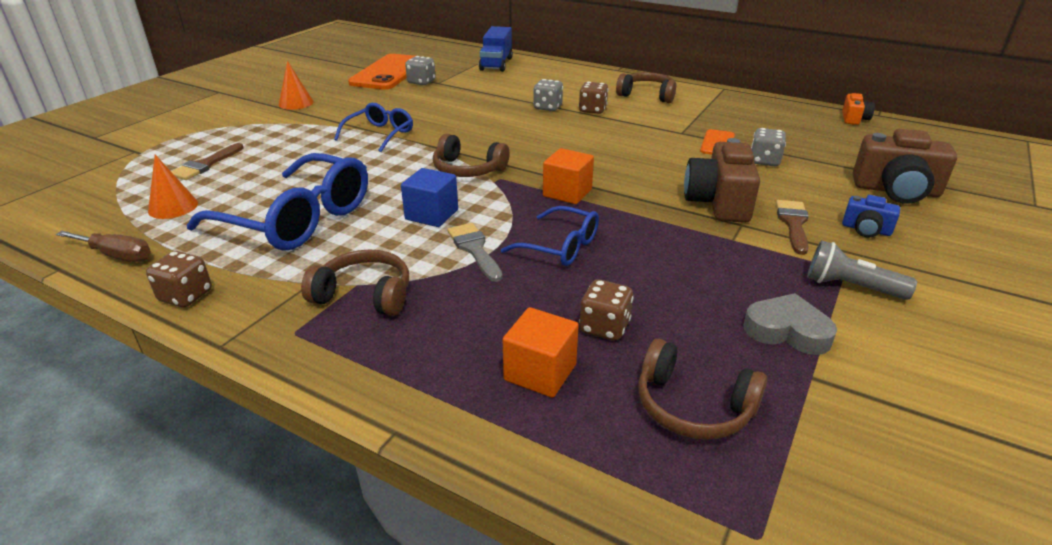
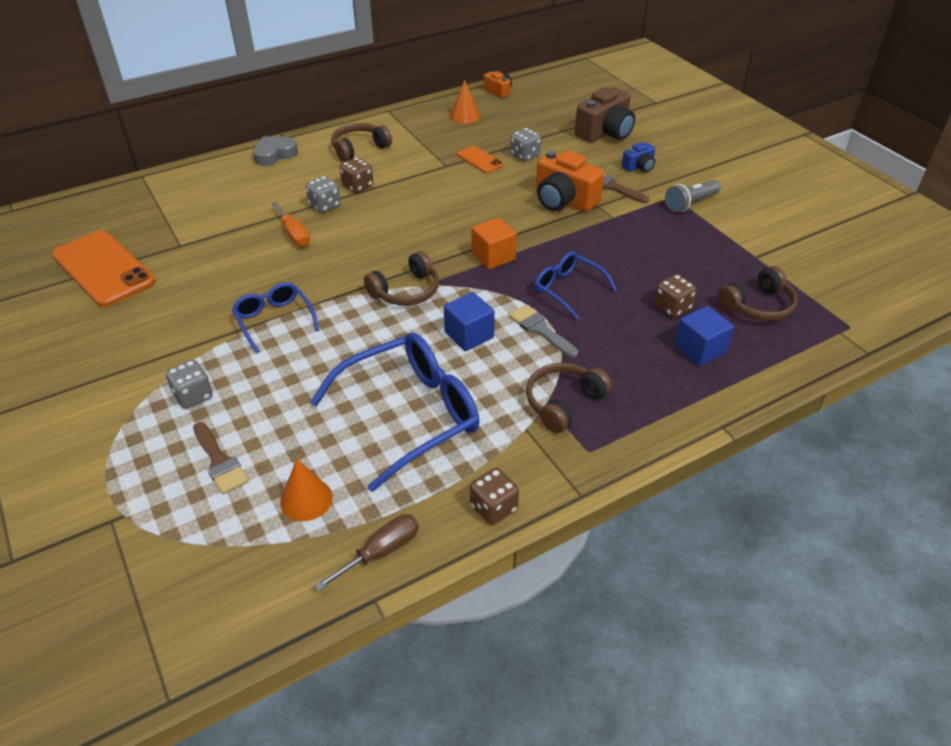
camera: 60 degrees left, 10 degrees up
orange cone [278,61,314,110] -> orange cone moved to [450,79,480,124]
grey dice [405,56,435,85] -> grey dice moved to [166,360,213,409]
grey brush [447,223,503,282] -> grey brush turned 45 degrees clockwise [509,305,578,357]
blue truck [479,26,513,72] -> none
blue glasses [501,206,599,266] -> blue glasses turned 105 degrees counterclockwise [535,252,617,320]
orange cube [503,307,579,398] -> blue cube [675,306,734,366]
brown camera [684,138,760,223] -> orange camera [536,150,604,212]
grey heart [744,293,837,355] -> grey heart moved to [253,136,298,166]
none -> orange screwdriver [271,202,310,247]

